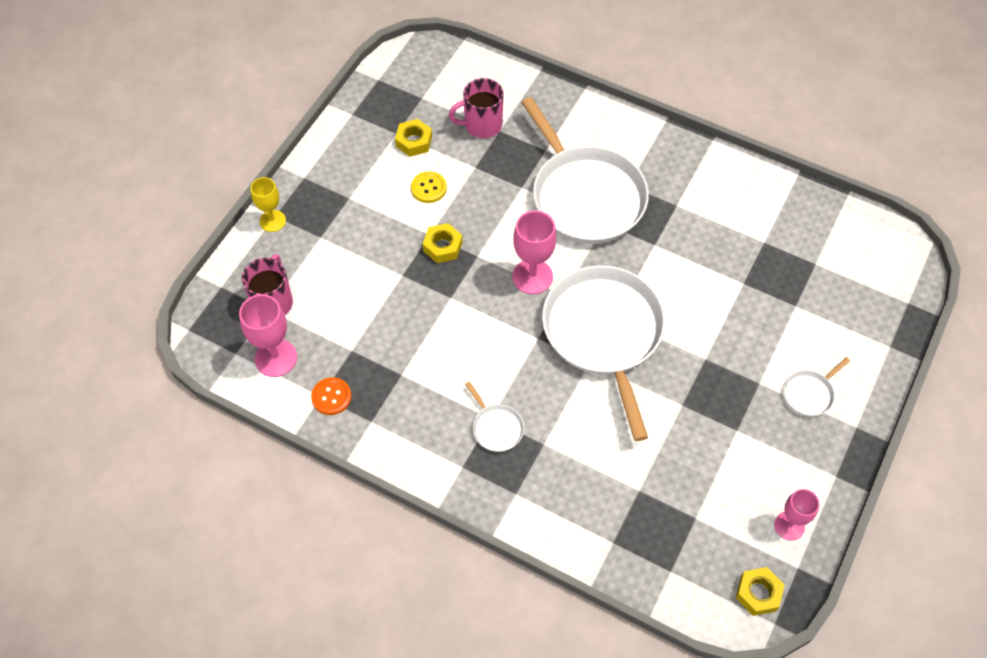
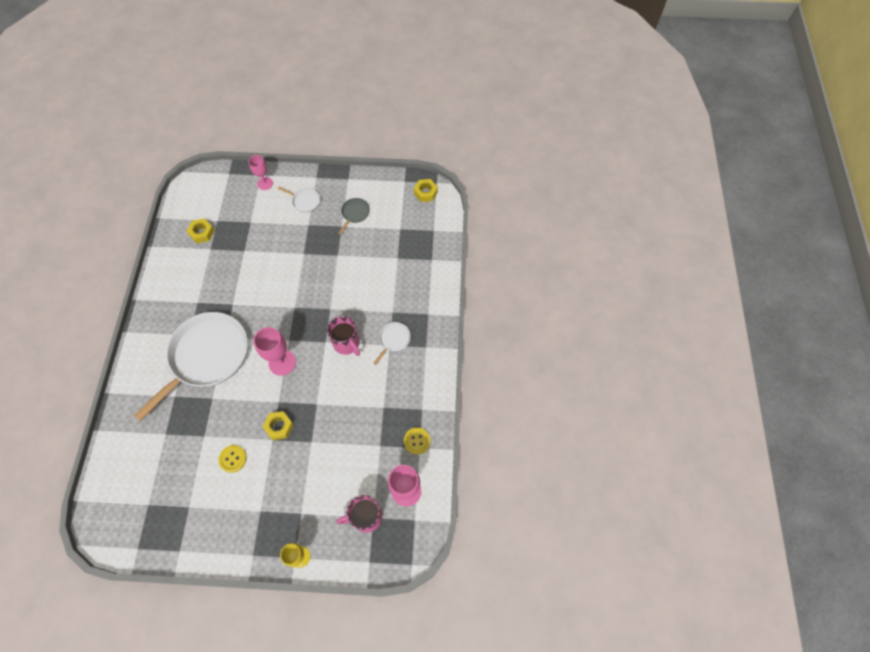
camera: 115 degrees left, 5 degrees up
orange button [311,377,351,415] -> yellow button [404,427,430,454]
yellow nut [395,119,432,157] -> yellow nut moved to [187,218,215,243]
pink mug [449,78,504,138] -> pink mug moved to [327,316,360,356]
white pan [542,265,665,441] -> none
pink goblet [774,489,819,541] -> pink goblet moved to [248,155,273,190]
none -> grey pan [339,198,370,234]

